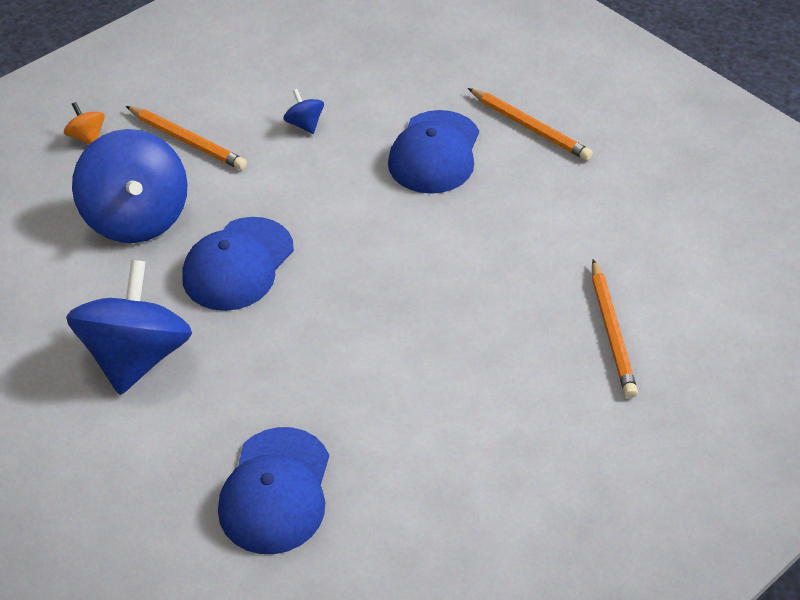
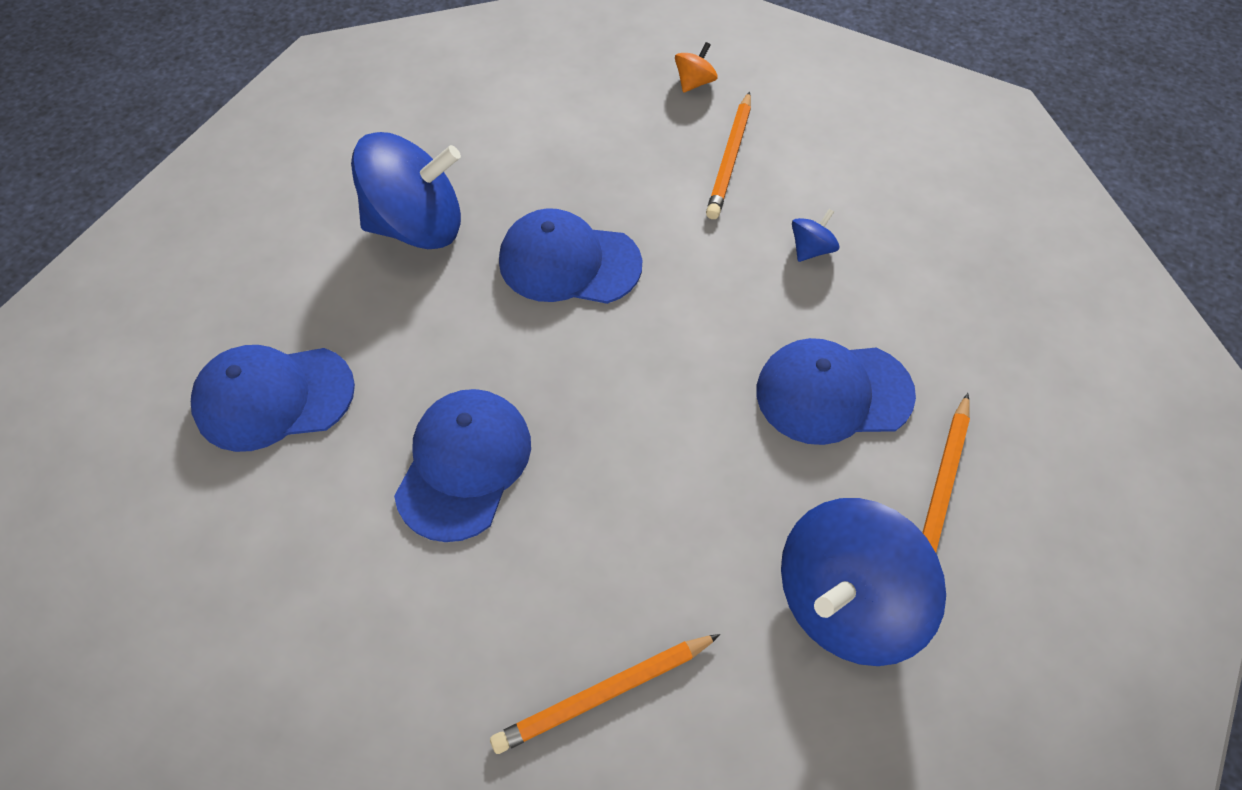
camera: 70 degrees right, 10 degrees up
blue spinning top [72,129,188,243] -> blue spinning top moved to [781,498,946,666]
none -> blue cap [394,389,531,542]

